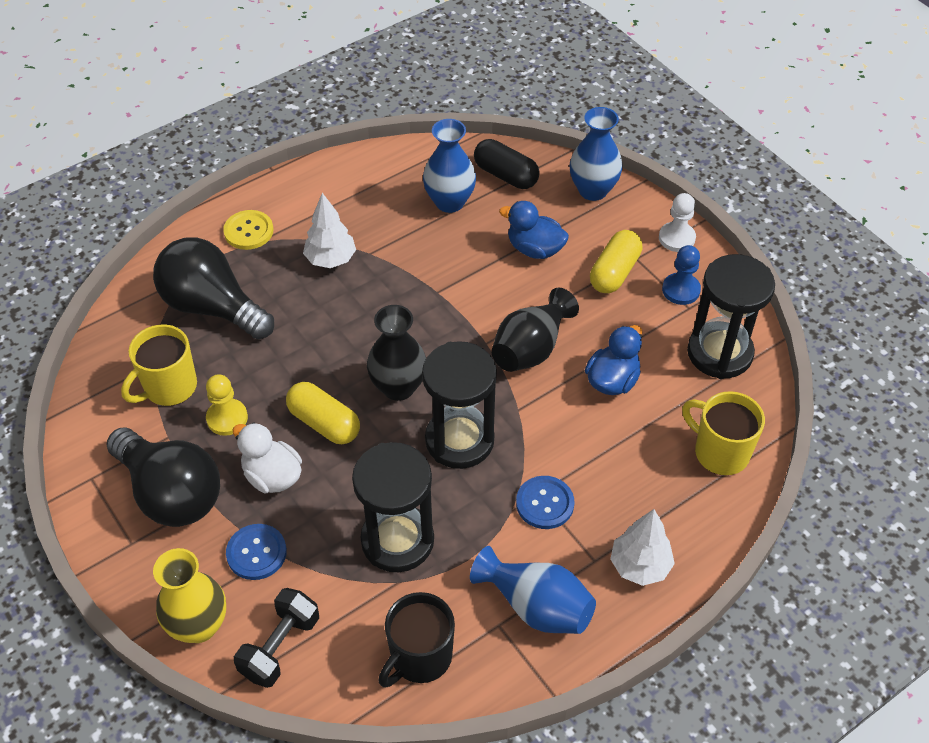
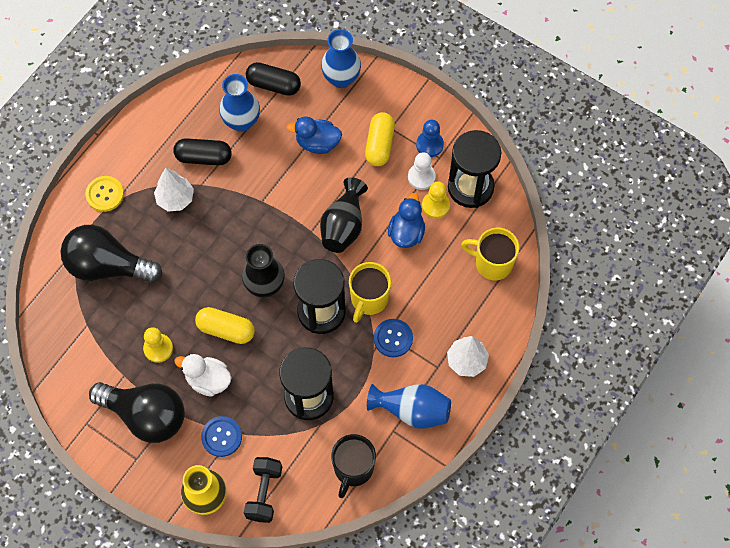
camera: 20 degrees left, 15 degrees up
yellow mug [121,325,197,406] -> yellow mug moved to [349,262,391,323]
white pawn [659,193,696,252] -> white pawn moved to [408,152,436,190]
none -> black capsule [173,138,232,165]
none -> yellow pawn [422,181,450,219]

